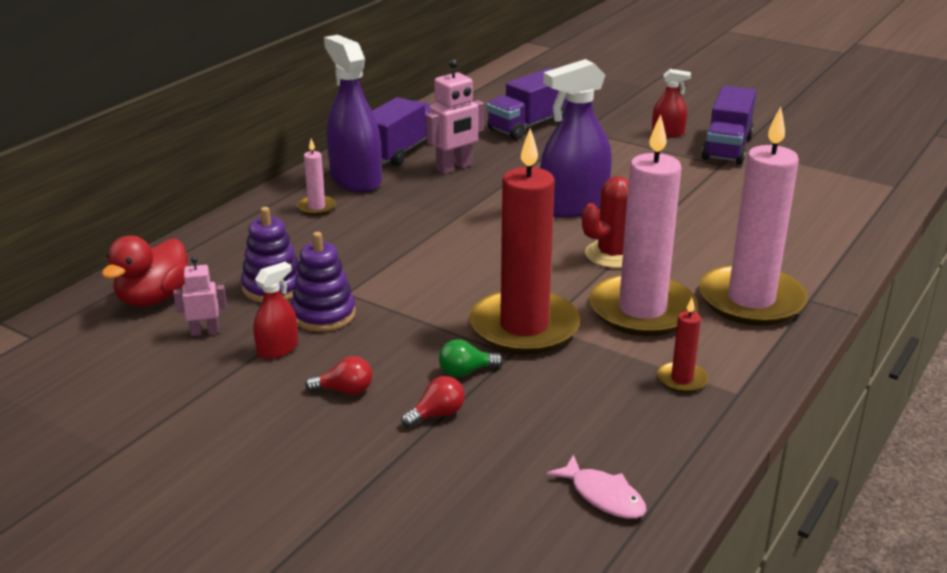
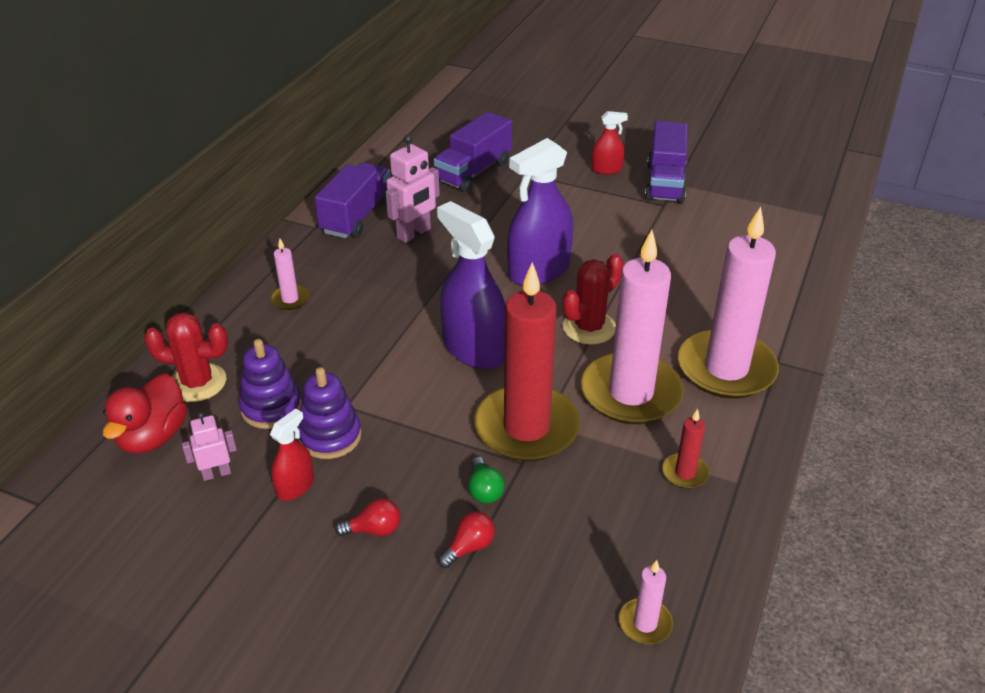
camera: 10 degrees left, 10 degrees up
purple spray bottle [324,35,382,192] -> purple spray bottle moved to [437,201,506,369]
green light bulb [439,340,503,377] -> green light bulb turned 75 degrees counterclockwise [468,457,505,503]
pink fish [547,454,647,519] -> pink candle [619,560,673,644]
none -> red cactus [144,312,228,402]

